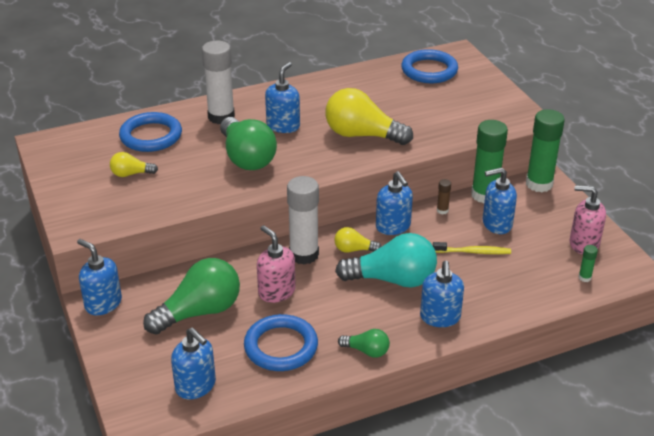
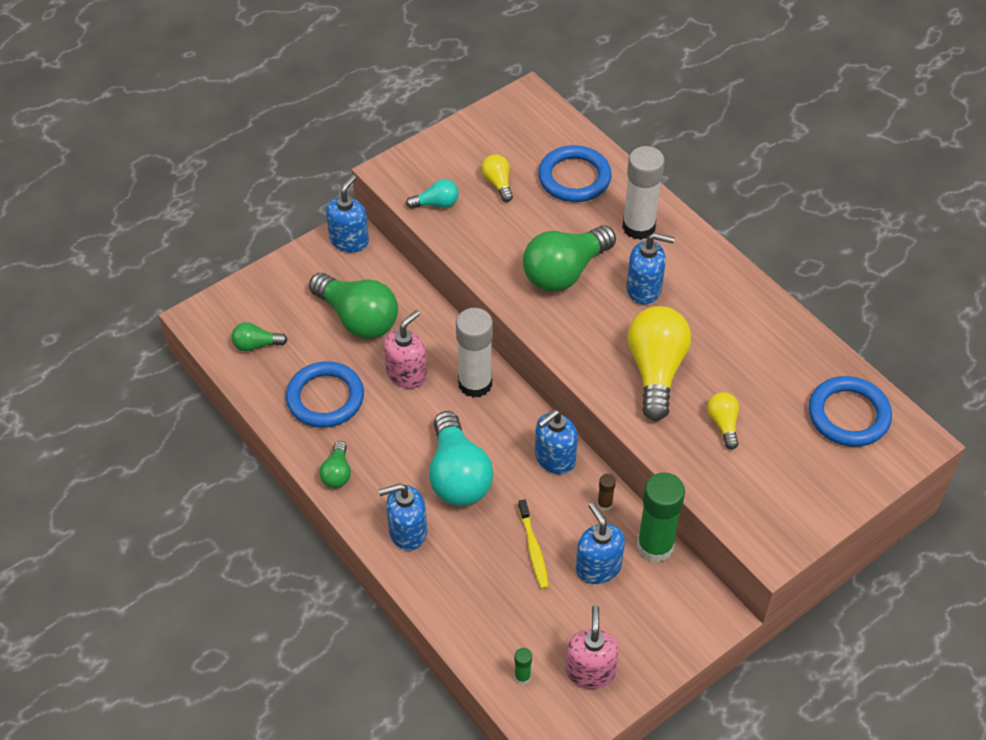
camera: 75 degrees right, 15 degrees up
blue soap dispenser [171,328,216,400] -> green light bulb [232,322,287,352]
yellow light bulb [334,227,382,253] -> yellow light bulb moved to [707,392,739,450]
green glue stick [526,109,565,192] -> none
none -> turquoise light bulb [406,179,459,209]

